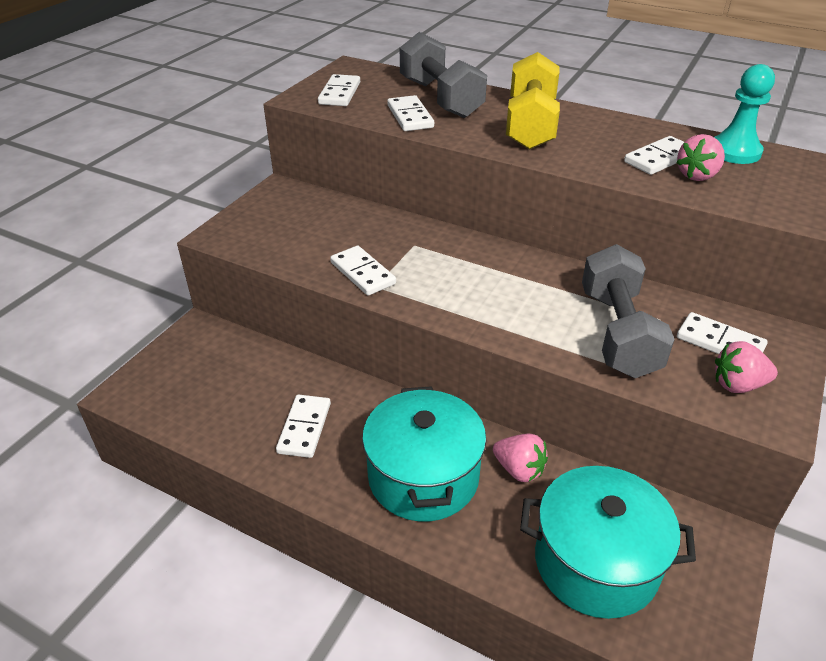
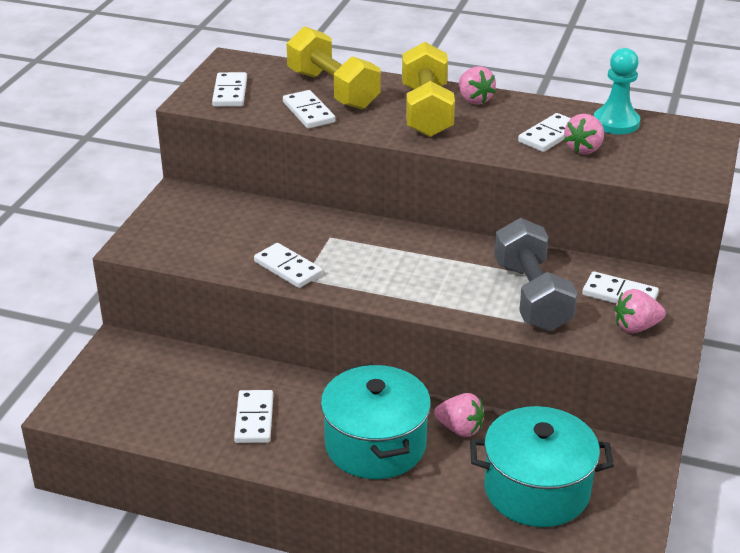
camera: 10 degrees left, 5 degrees down
grey dumbbell [400,32,487,118] -> yellow dumbbell [287,26,381,109]
none -> pink strawberry [459,66,496,105]

